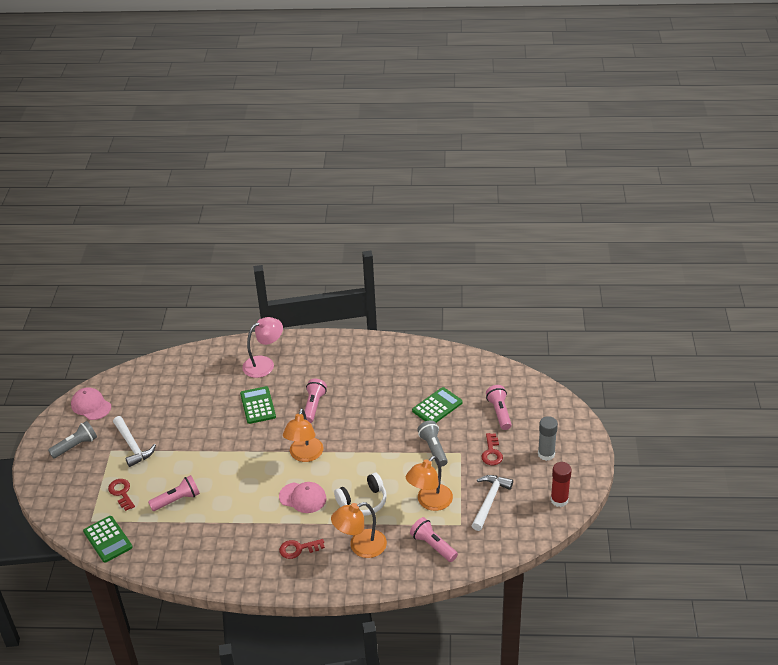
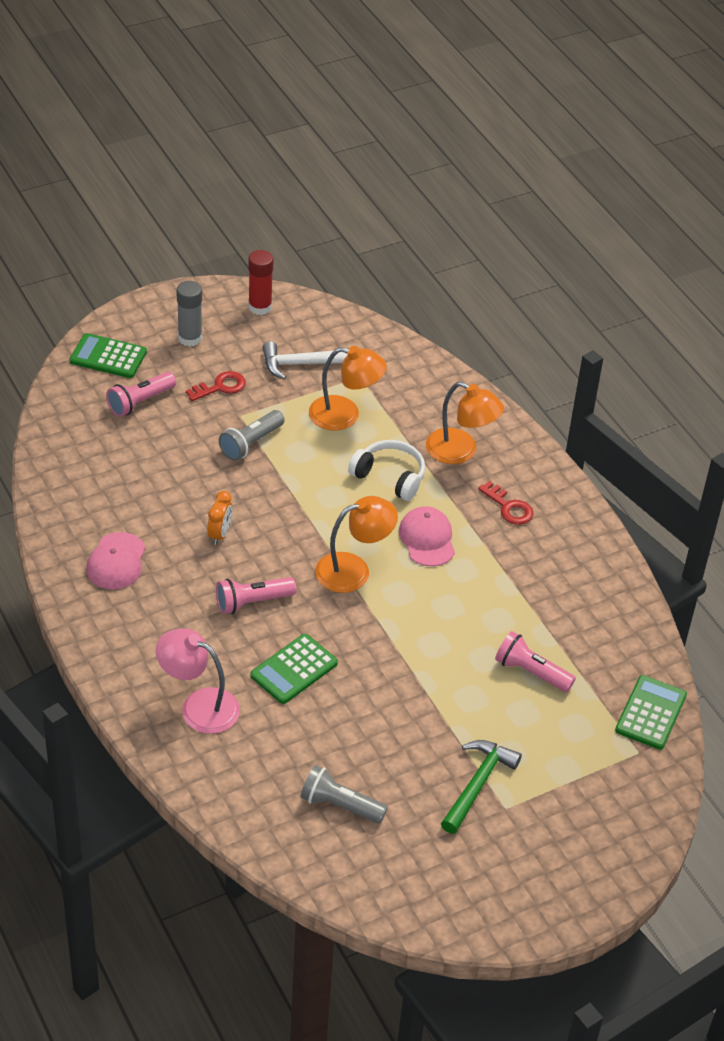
camera: 125 degrees left, 5 degrees up
grey flashlight [48,421,97,459] -> grey flashlight moved to [300,765,388,824]
pink cap [71,387,111,420] -> pink cap moved to [86,532,146,590]
red key [108,479,135,511] -> none
white hammer [113,416,156,467] -> green hammer [441,740,522,834]
pink flashlight [410,517,458,562] -> none
green calculator [412,387,463,423] -> green calculator moved to [70,333,147,378]
none -> orange clock [207,491,232,545]

